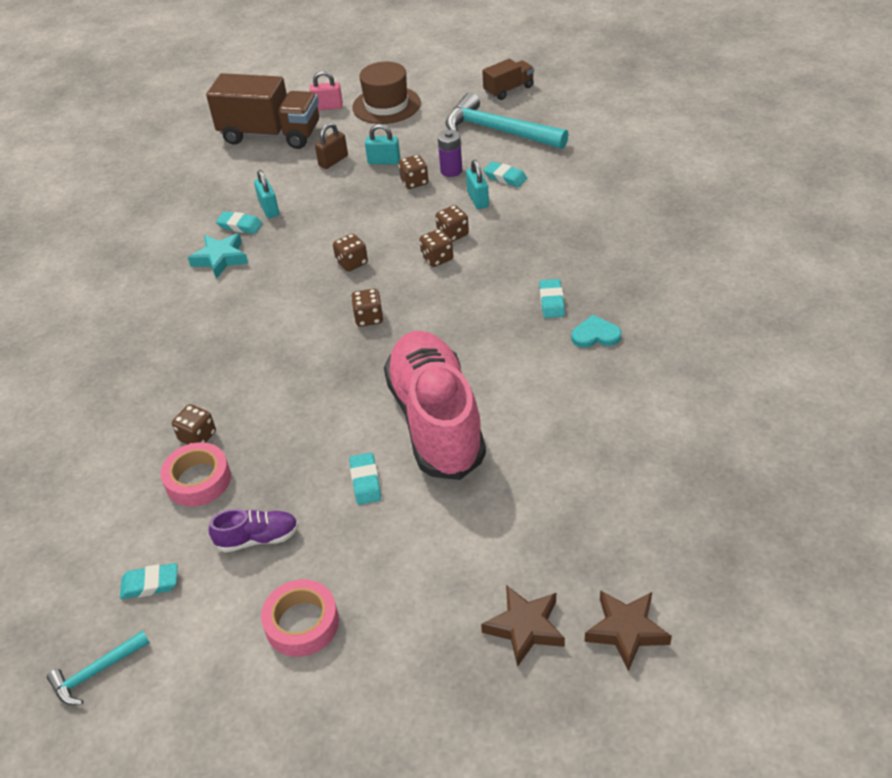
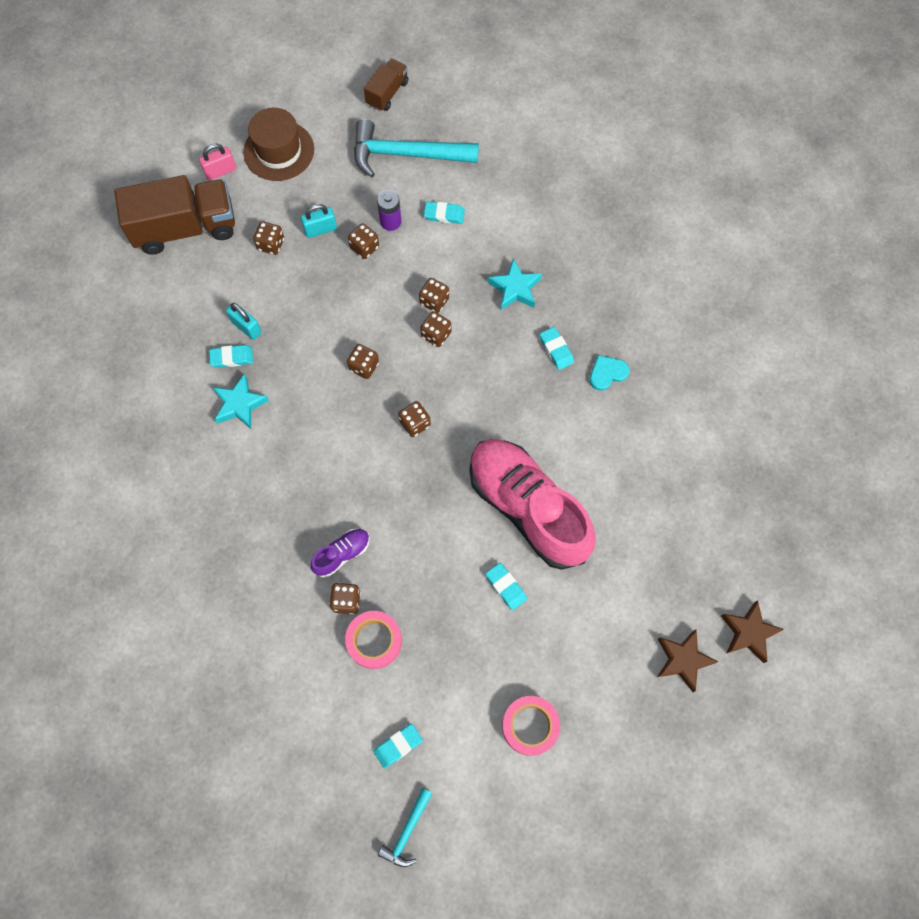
camera: 30 degrees left, 25 degrees up
purple shoe [209,509,299,553] -> purple shoe moved to [311,529,370,578]
brown padlock [315,123,348,169] -> brown dice [253,221,284,255]
turquoise padlock [466,160,489,209] -> none
none -> turquoise star [488,259,542,310]

